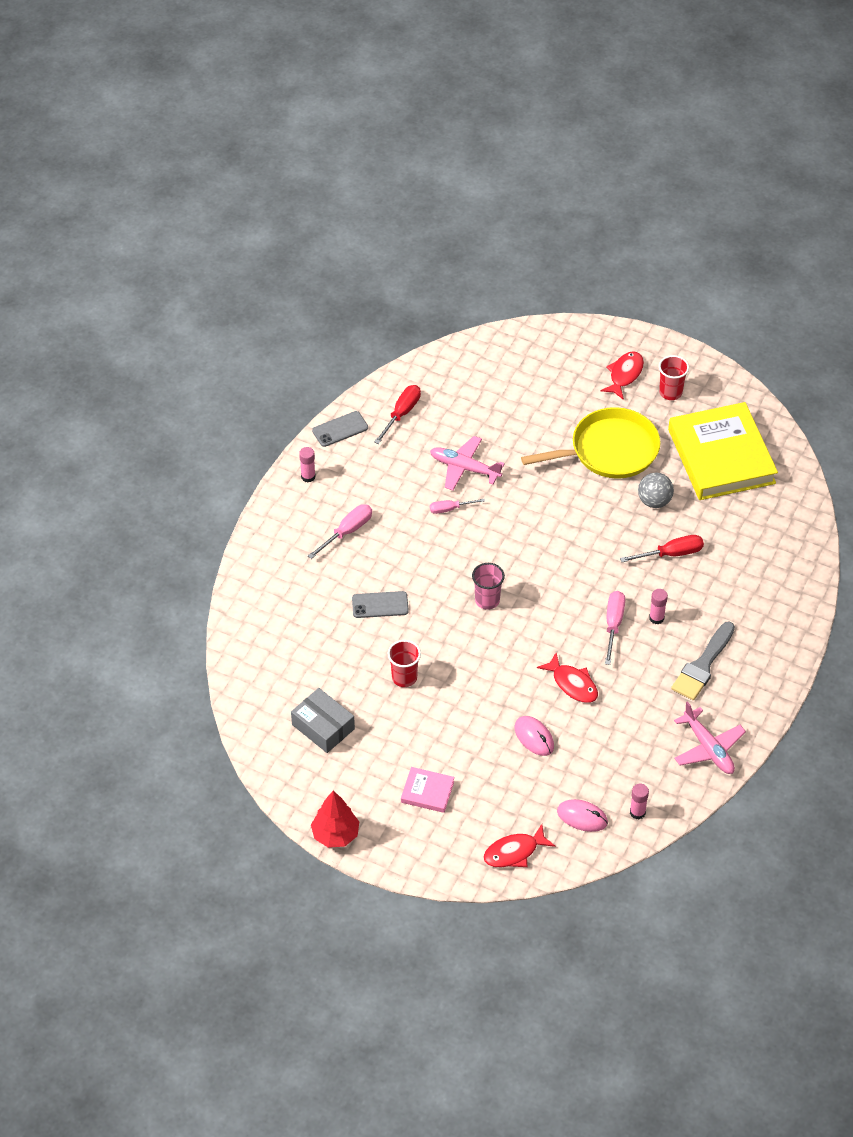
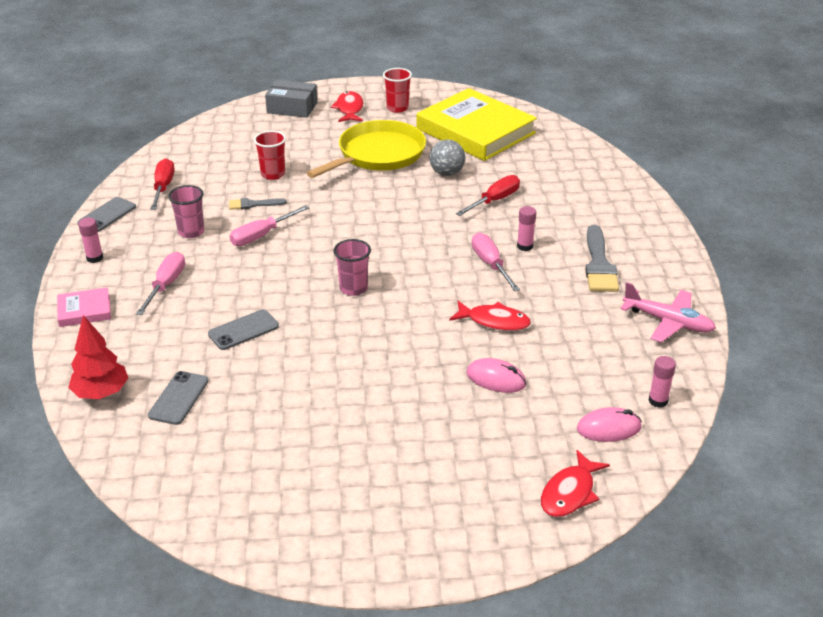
camera: 30 degrees left, 15 degrees down
grey box [291,688,355,753] -> grey box moved to [265,80,318,118]
red tree [311,791,359,848] -> red tree moved to [68,315,128,399]
red cup [388,640,421,687] -> red cup moved to [254,131,286,180]
pink book [401,767,454,813] -> pink book moved to [57,287,111,327]
pink plane [430,436,505,491] -> grey brush [229,198,287,210]
pink screwdriver [430,499,485,514] -> pink screwdriver [230,205,309,246], size x1.52
none -> grey phone [148,371,209,425]
none -> pink cup [168,185,204,238]

